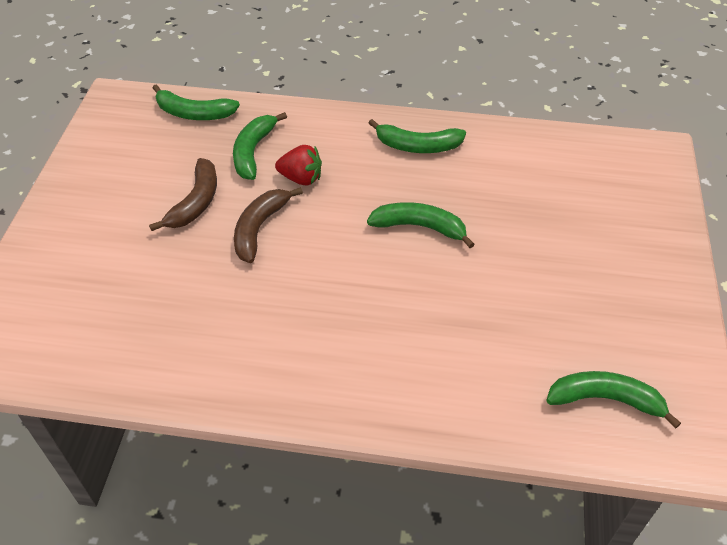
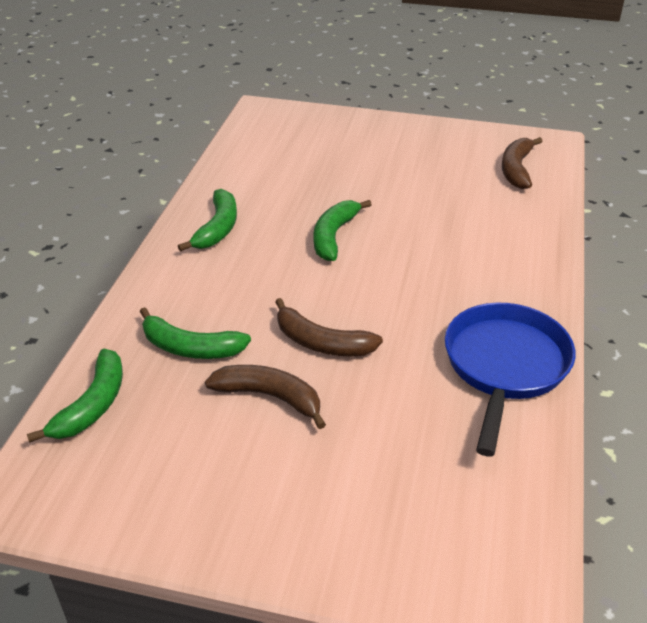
camera: 85 degrees left, 10 degrees down
red strawberry [275,145,322,185] -> none
green banana [546,371,681,428] -> brown banana [502,137,543,189]
none -> blue pan [445,303,575,457]

